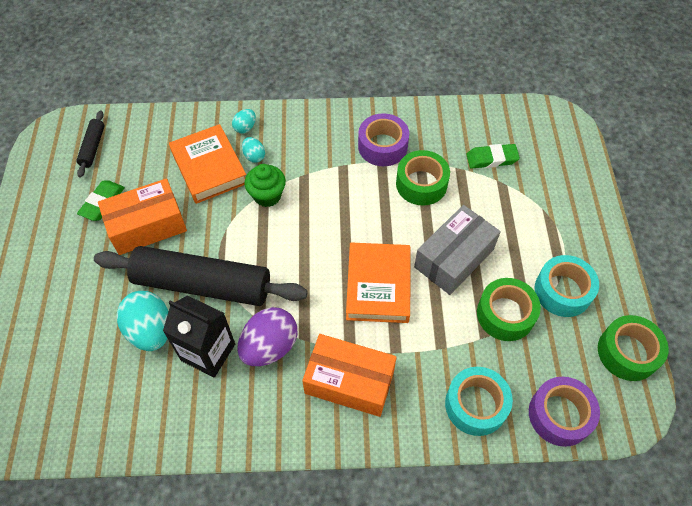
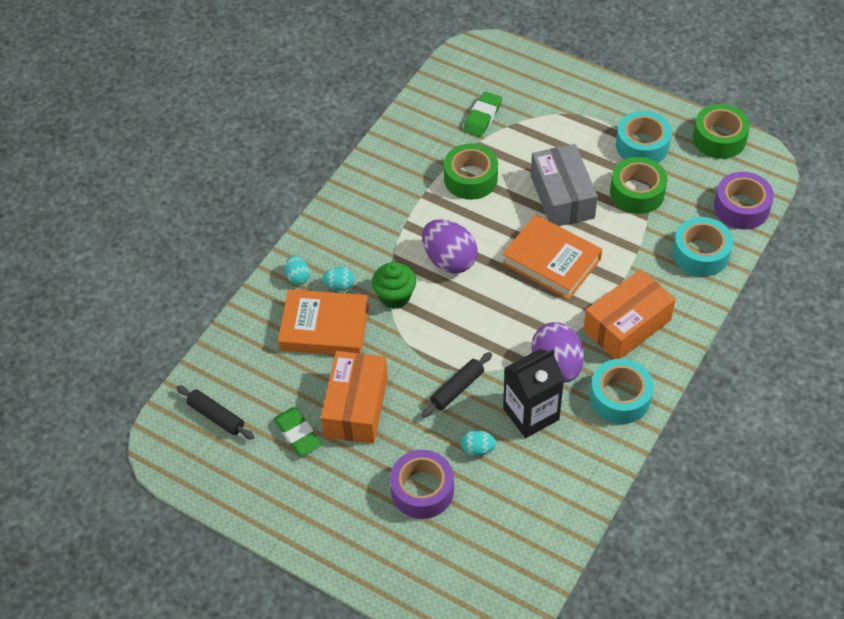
camera: 55 degrees left, 5 degrees down
black rolling pin [94,246,308,306] -> black rolling pin [422,352,492,418], size x0.43
turquoise egg [117,291,169,351] -> turquoise egg [461,430,496,456], size x0.50
purple tape [358,113,409,166] -> purple tape moved to [390,450,454,519]
none -> purple egg [422,219,478,274]
none -> turquoise tape [590,359,653,424]

